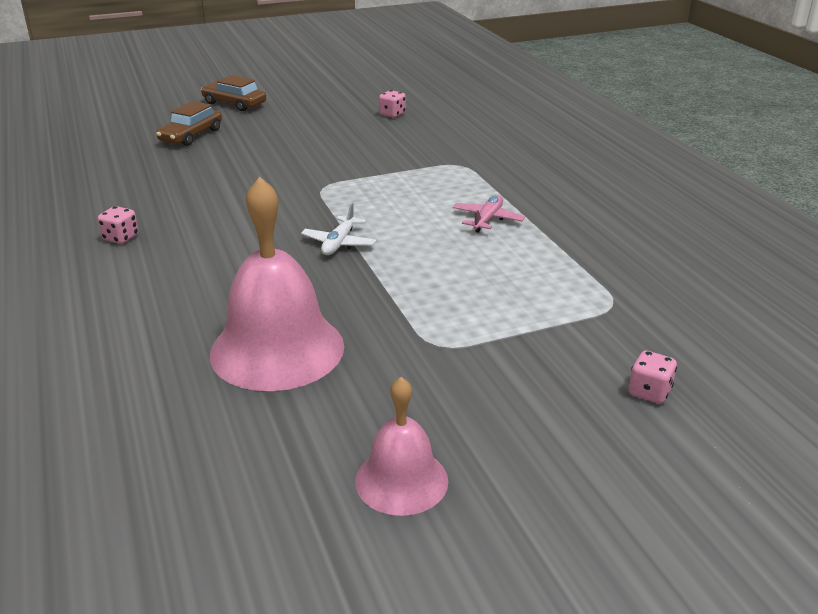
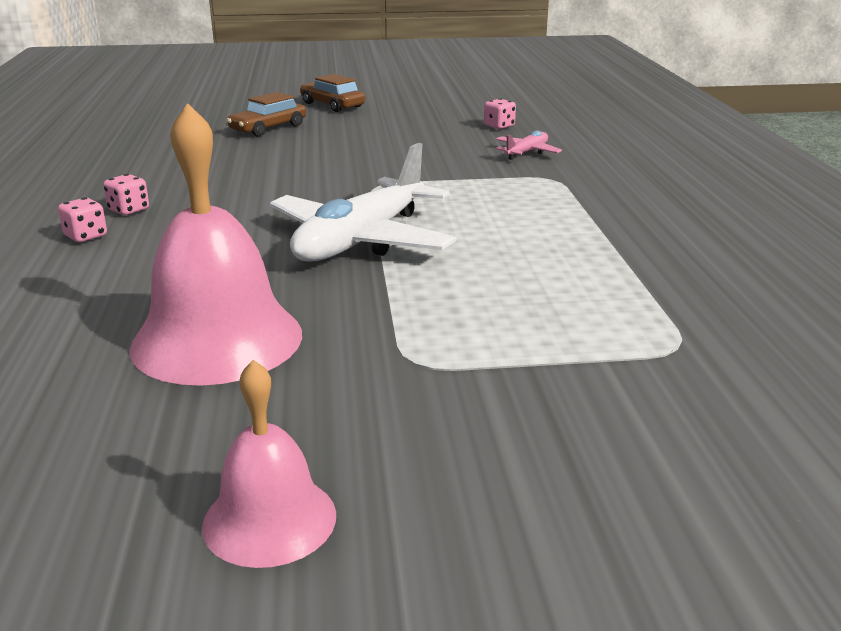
camera: 15 degrees right, 5 degrees down
white plane [301,203,376,255] -> white plane [270,143,457,262], size x2.22
pink plane [453,195,525,233] -> pink plane moved to [496,131,562,160]
pink dice [629,351,677,403] -> pink dice moved to [58,197,107,242]

